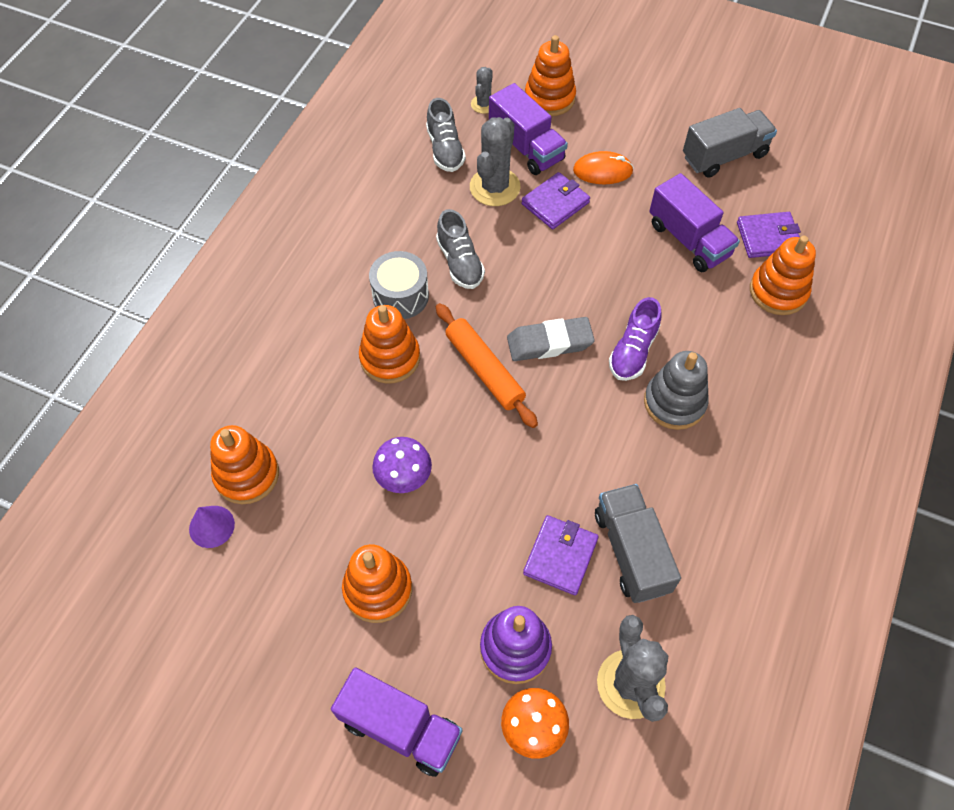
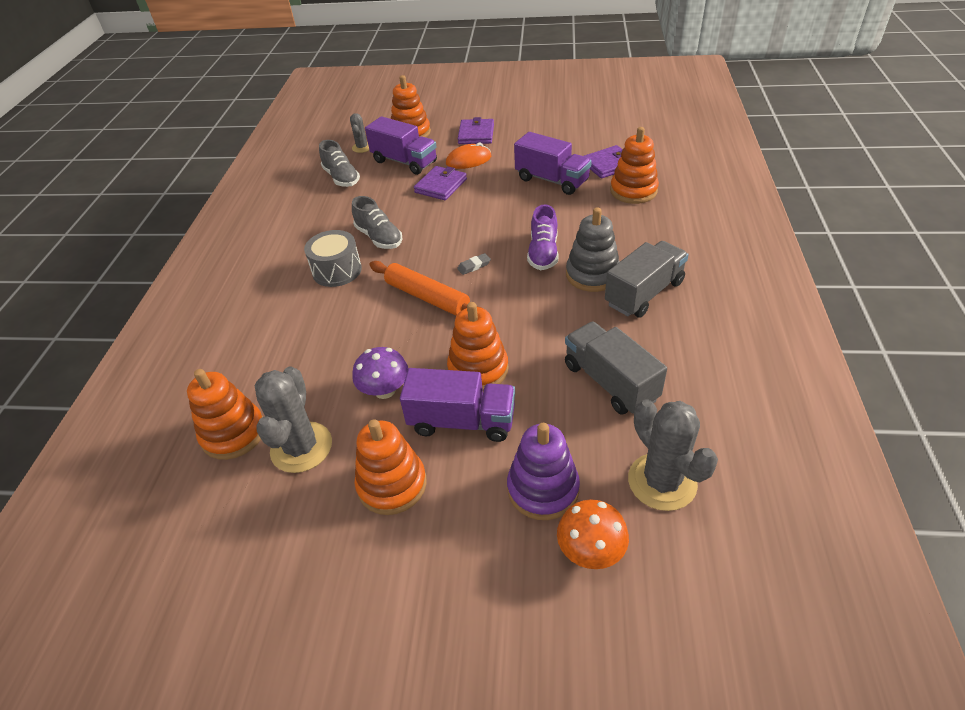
camera: 15 degrees left, 15 degrees down
purple cone [189,506,235,548] -> none
purple truck [331,667,462,777] -> purple truck moved to [400,368,515,442]
orange stacking toy [359,305,420,384] -> orange stacking toy moved to [447,302,509,391]
grey cactus [470,117,521,206] -> grey cactus moved to [255,367,332,473]
grey eraser [507,317,595,361] -> grey eraser [457,253,491,275], size x0.46
purple wallet [523,515,599,595] -> purple wallet moved to [458,117,494,144]
grey truck [683,108,777,178] -> grey truck moved to [605,241,689,318]

